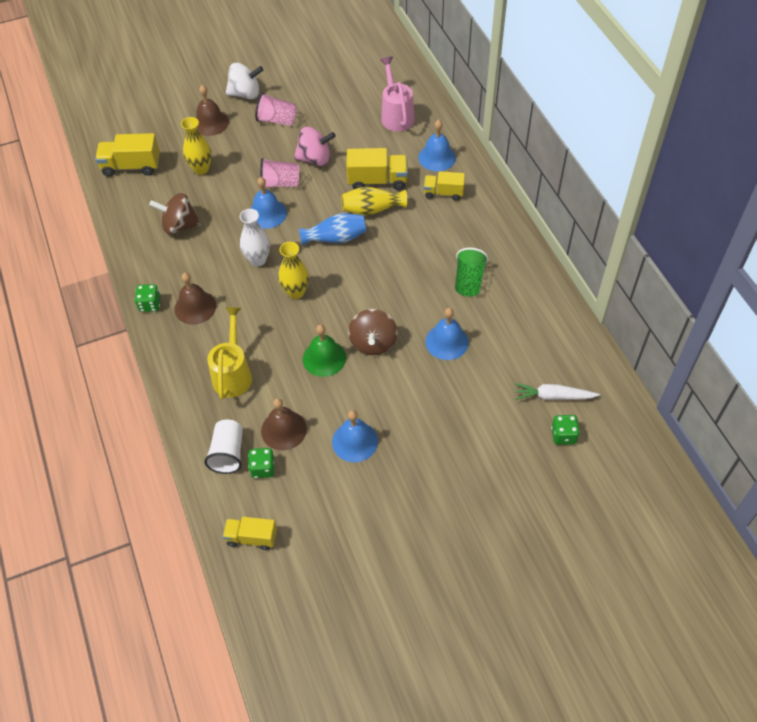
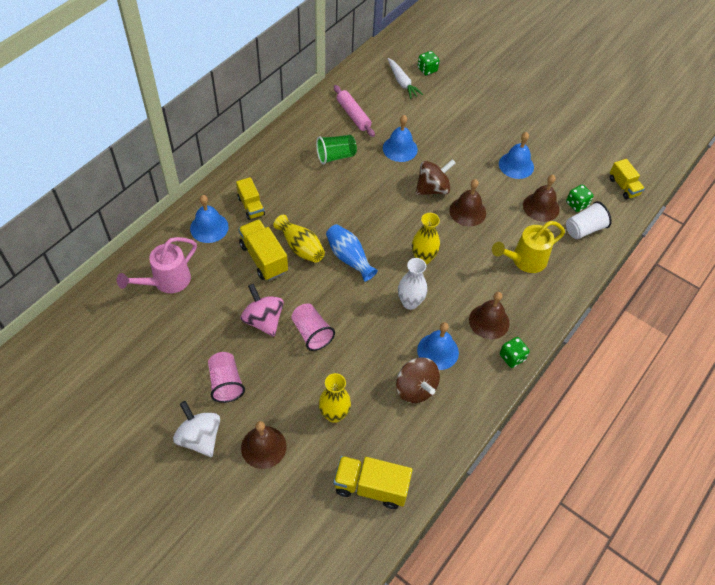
camera: 125 degrees left, 0 degrees up
yellow truck [95,133,160,177] -> yellow truck turned 135 degrees clockwise [334,456,412,509]
blue bell [250,177,287,229] -> blue bell moved to [417,322,459,370]
green bell [303,325,346,377] -> brown bell [449,179,486,226]
none -> pink rolling pin [334,85,375,137]

